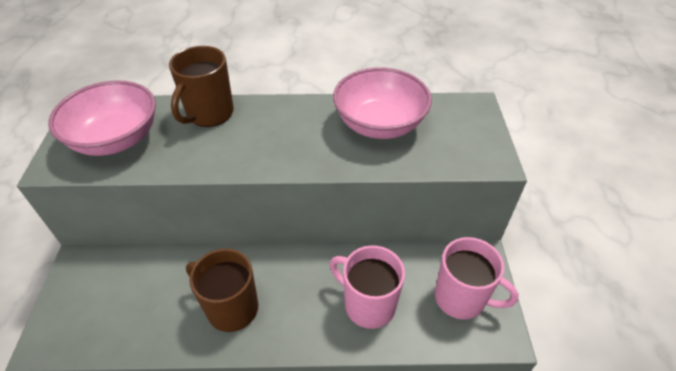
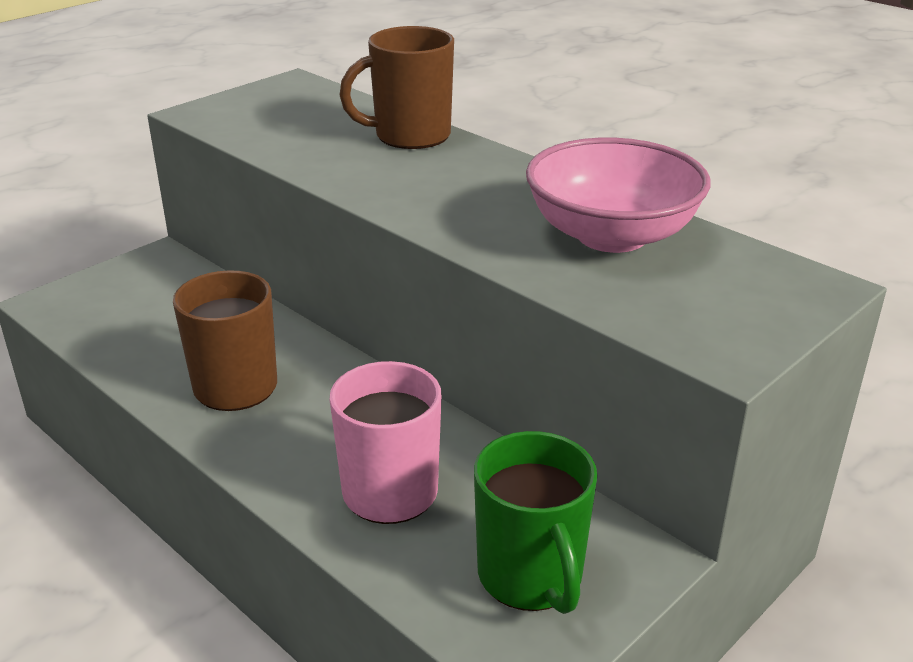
camera: 45 degrees right, 15 degrees down
pink bowl [48,80,156,156] -> none
pink mug [435,237,519,320] -> green mug [474,431,598,614]

